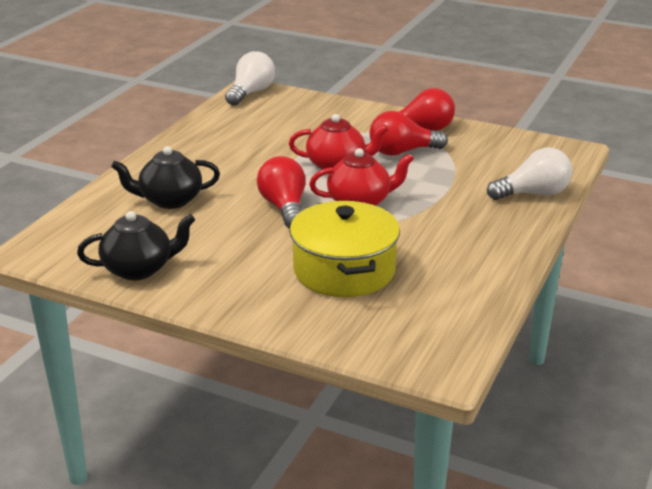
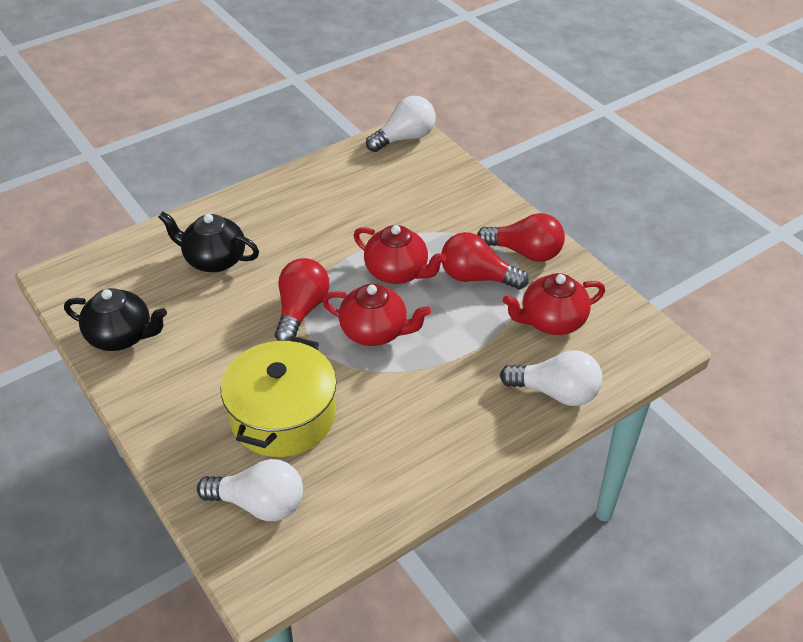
camera: 30 degrees right, 15 degrees up
none -> white light bulb [197,459,303,521]
none -> red teapot [503,273,605,335]

